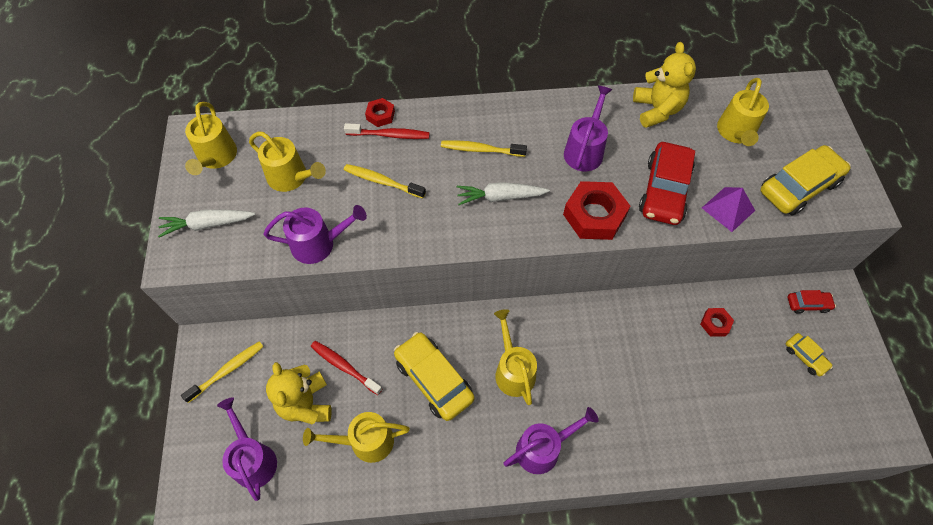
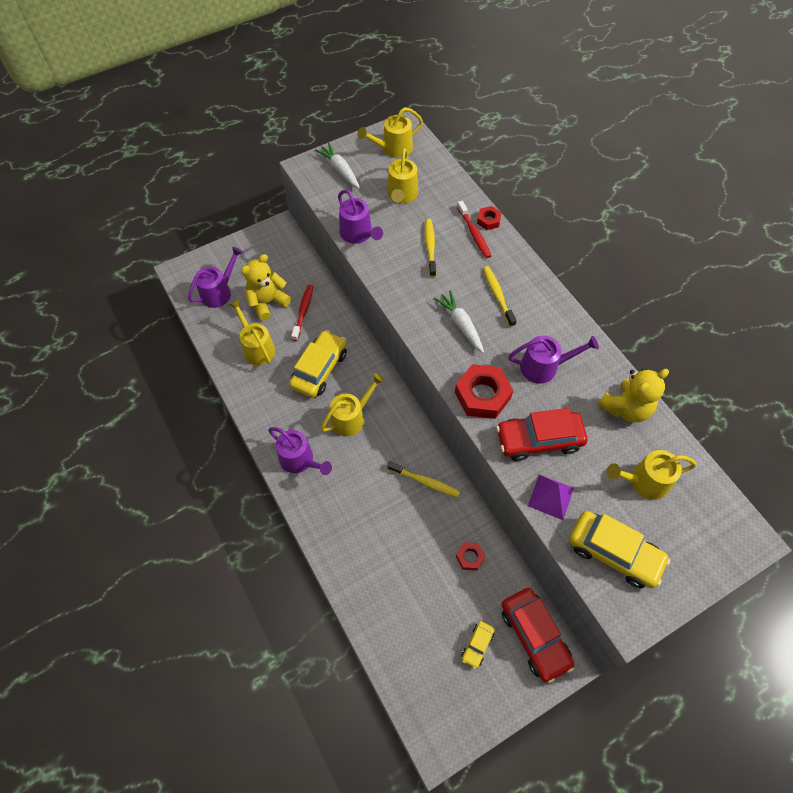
camera: 65 degrees right, 0 degrees up
yellow toothbrush [181,341,264,403] -> yellow toothbrush moved to [388,461,460,497]
red car [788,290,836,314] -> red car [502,588,574,683], size x1.98

